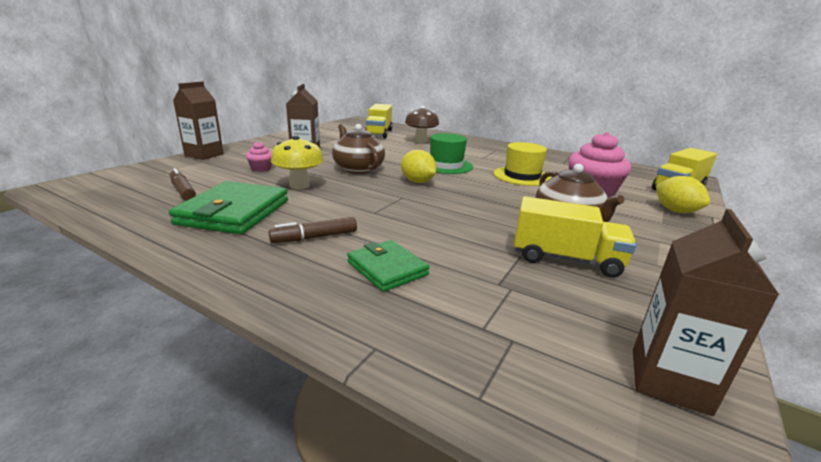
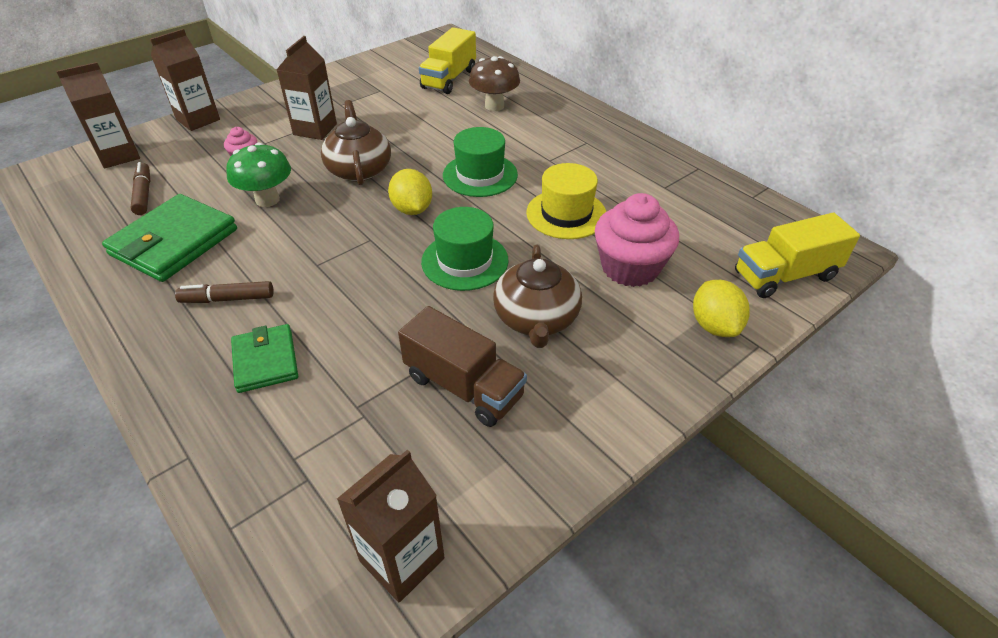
camera: 20 degrees right, 20 degrees up
yellow mushroom [271,136,324,189] -> green mushroom [226,143,291,207]
yellow truck [514,196,637,278] -> brown truck [398,306,527,427]
none -> brown carton [56,62,140,168]
none -> green hat [421,207,508,291]

